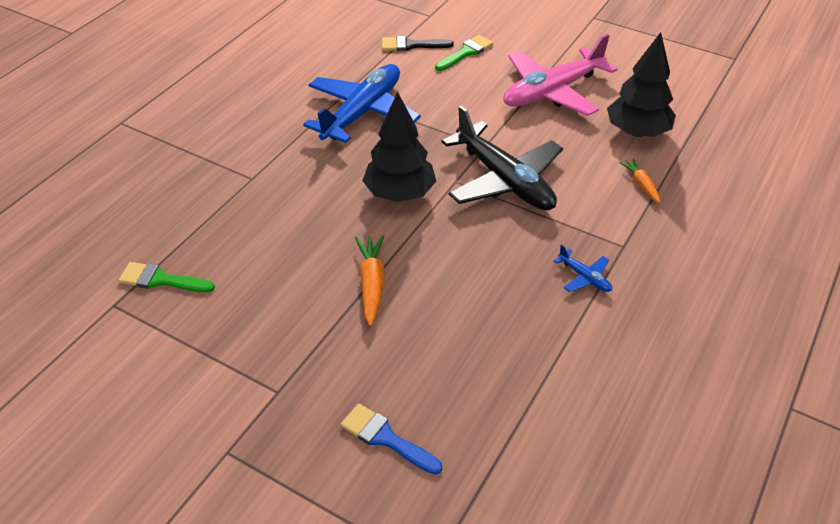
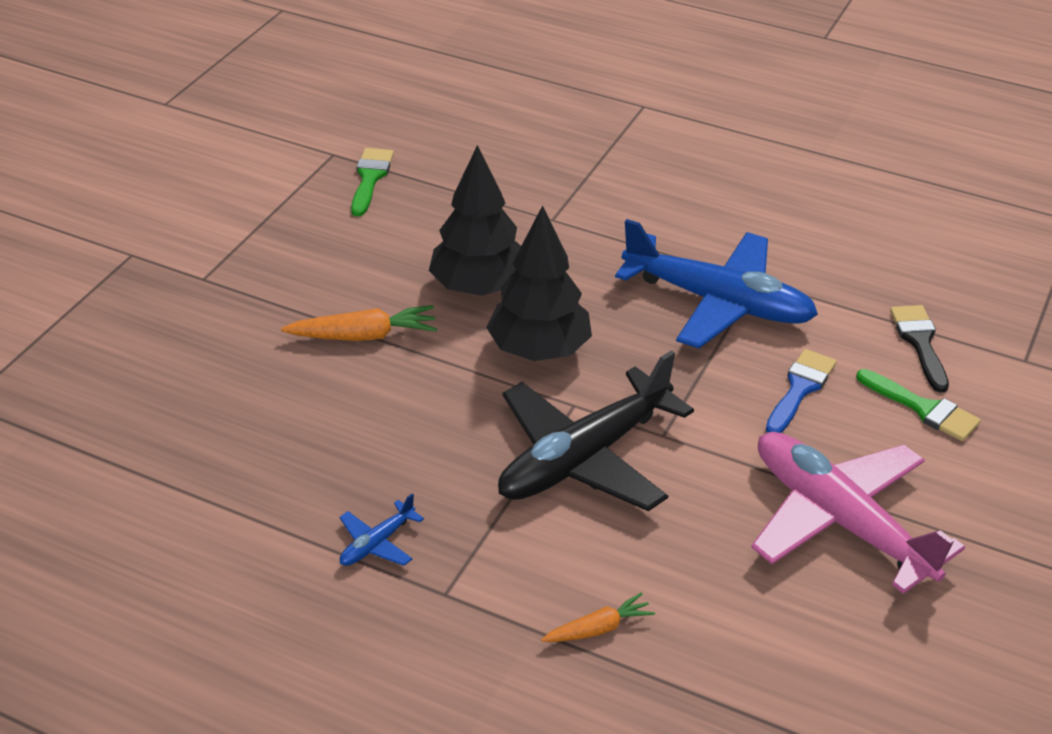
camera: 85 degrees right, 5 degrees down
blue brush [341,403,442,475] -> blue brush moved to [766,349,836,433]
black tree [607,32,676,137] -> black tree moved to [429,145,521,296]

